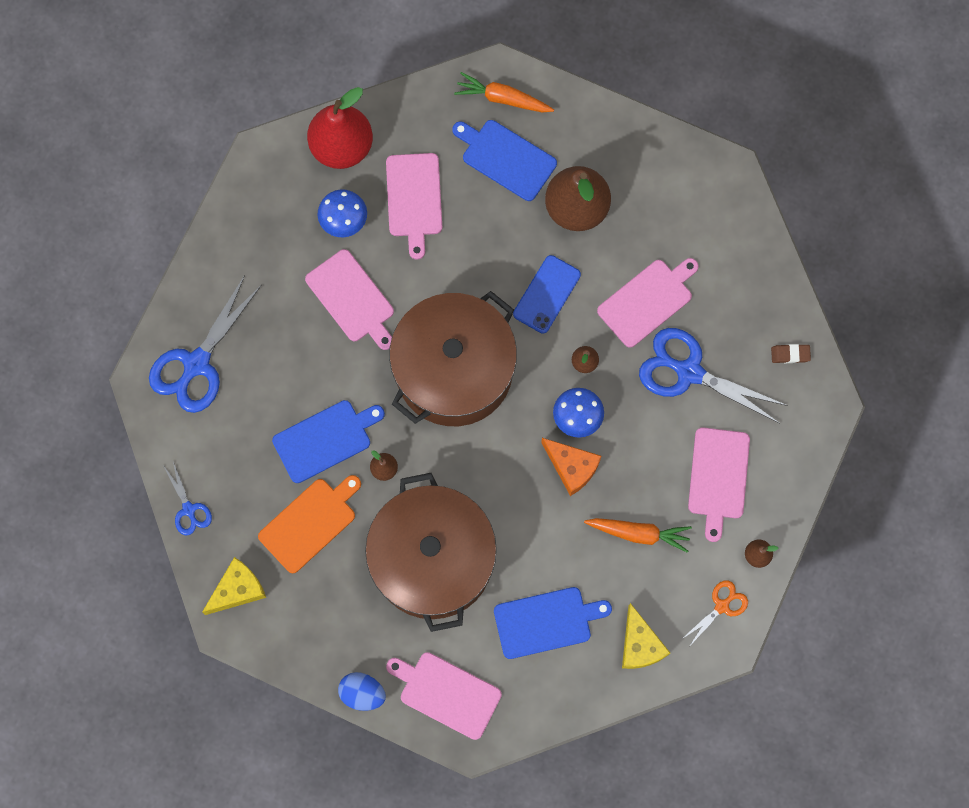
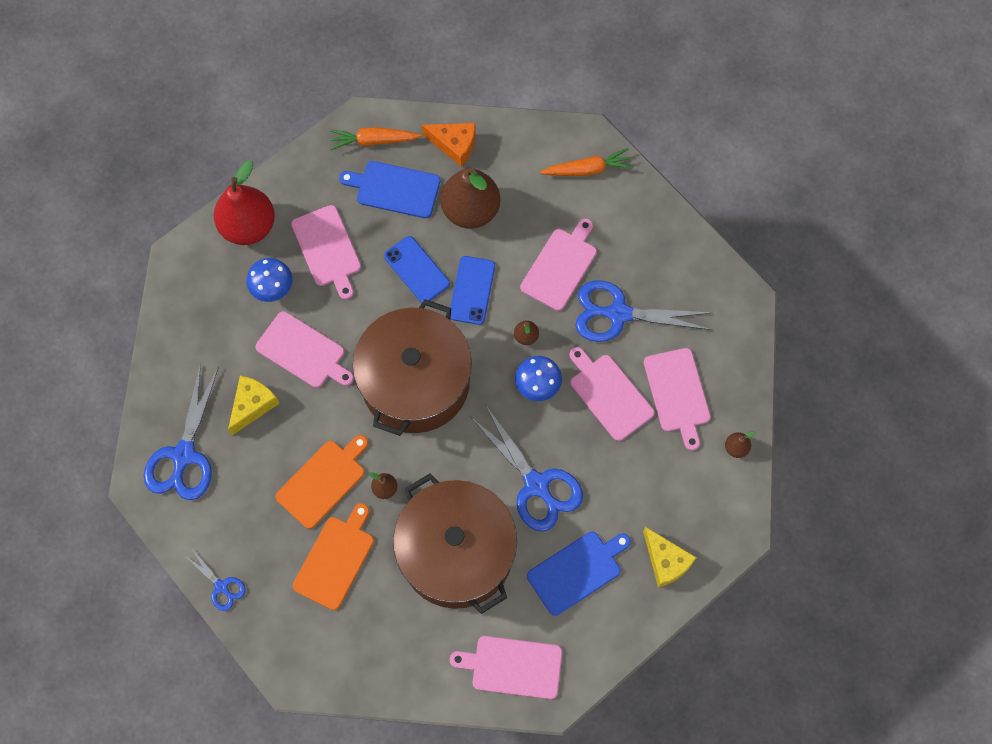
camera: 20 degrees left, 5 degrees down
yellow cheese [202,557,266,615] -> yellow cheese moved to [228,375,280,435]
blue cutting board [272,400,385,483] -> orange cutting board [275,435,368,529]
blue egg [338,672,386,711] -> none
orange cheese [541,438,601,496] -> orange cheese moved to [422,123,476,167]
orange carrot [584,518,692,553] -> orange carrot moved to [540,148,633,176]
orange scissors [682,580,748,647] -> none
brown eraser [771,344,811,363] -> none
none -> blue phone [384,236,450,303]
none -> blue scissors [470,406,583,532]
none -> pink cutting board [569,347,655,441]

